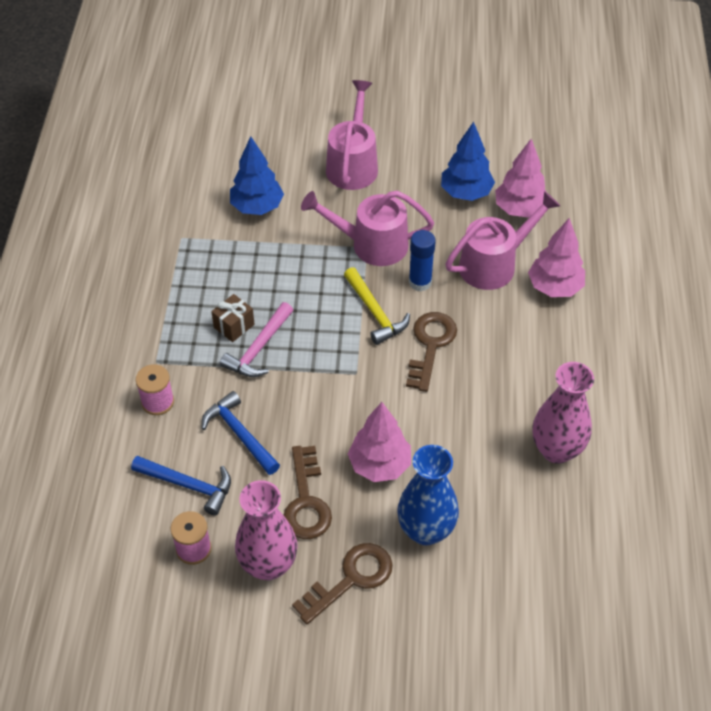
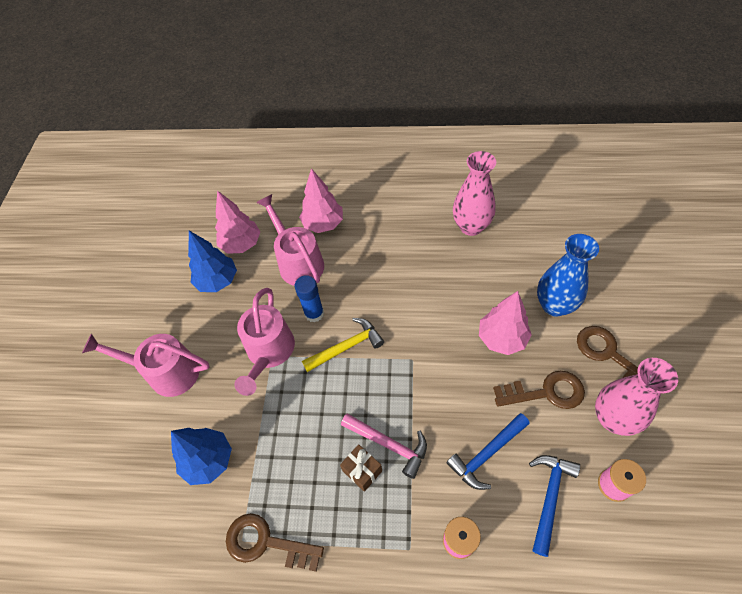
camera: 85 degrees left, 5 degrees up
brown key [406,312,457,392] -> brown key moved to [226,513,324,572]

